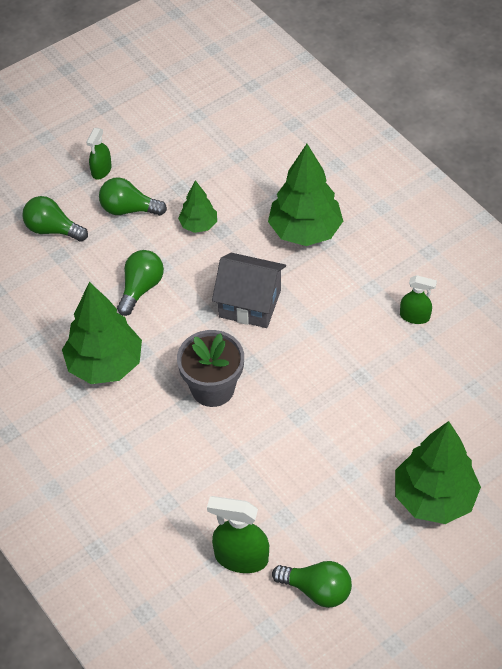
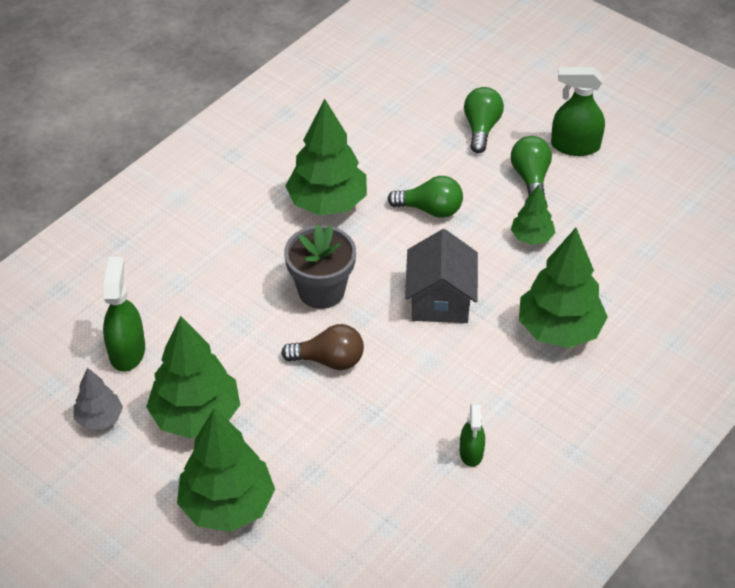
camera: 75 degrees right, 5 degrees down
green spray bottle [86,128,112,180] -> green spray bottle [551,67,605,156], size x1.60
green light bulb [272,561,352,608] -> grey tree [74,367,123,430]
none -> green tree [146,316,240,439]
none -> brown light bulb [281,324,364,370]

